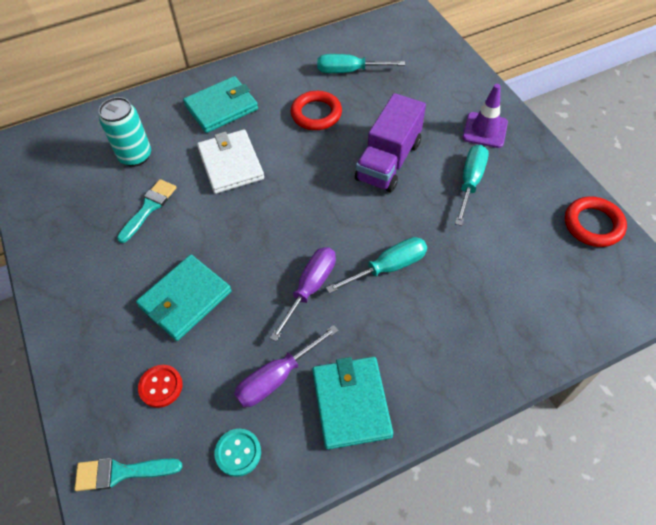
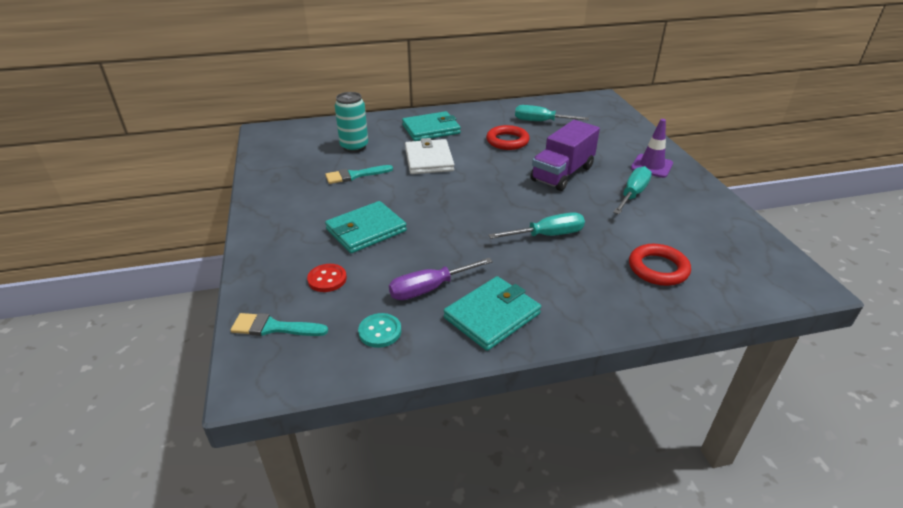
camera: 10 degrees right, 20 degrees down
turquoise brush [117,179,176,243] -> turquoise brush turned 150 degrees counterclockwise [325,165,393,184]
purple screwdriver [270,247,336,342] -> none
turquoise wallet [312,357,393,450] -> turquoise wallet turned 45 degrees clockwise [444,276,541,351]
red ring [565,196,627,247] -> red ring moved to [629,244,691,286]

